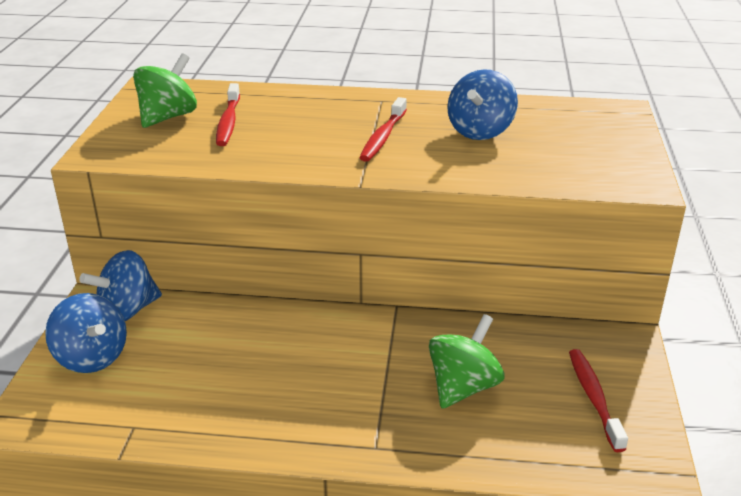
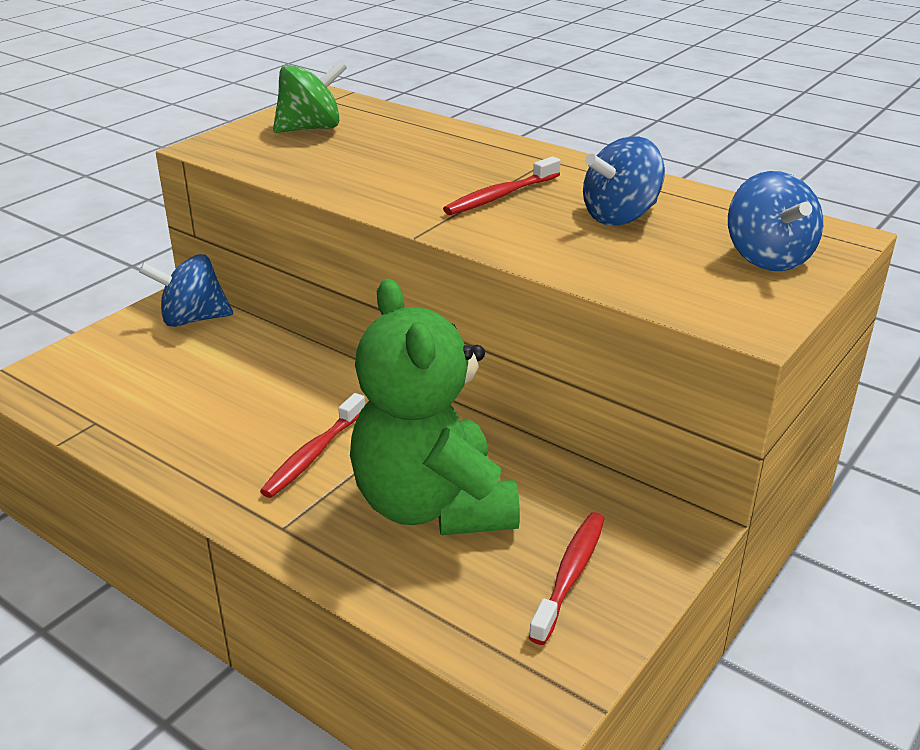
camera: 30 degrees right, 0 degrees up
blue spinning top [45,293,127,373] -> blue spinning top moved to [728,171,823,271]
red toothbrush [216,83,240,146] -> red toothbrush moved to [260,393,365,498]
green spinning top [429,314,504,409] -> green teddy bear [350,279,520,535]

